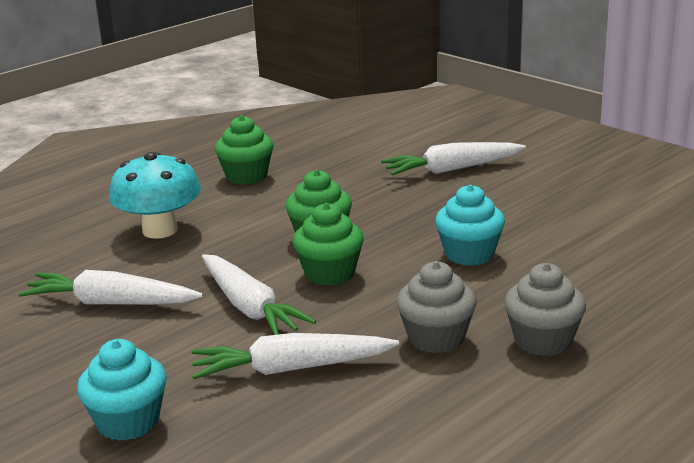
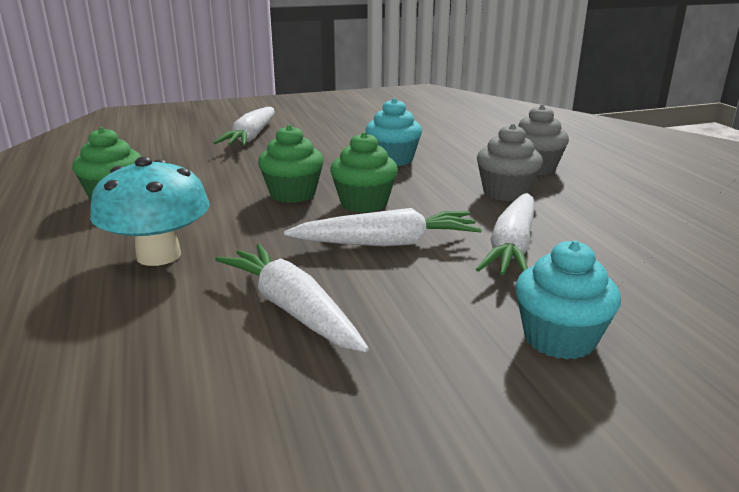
camera: 65 degrees left, 0 degrees up
white carrot [19,270,203,305] -> white carrot turned 105 degrees clockwise [215,244,369,352]

